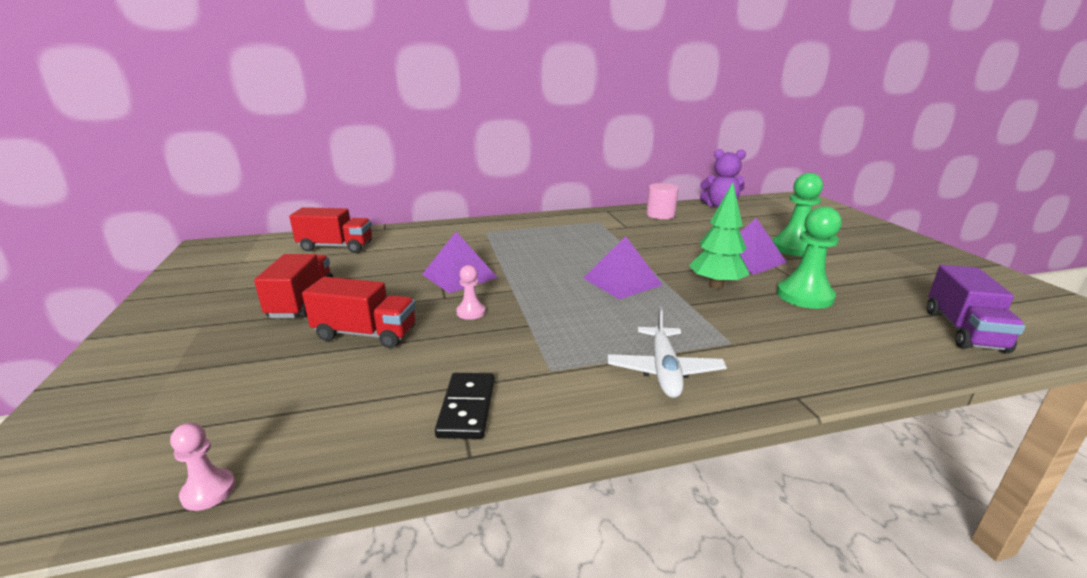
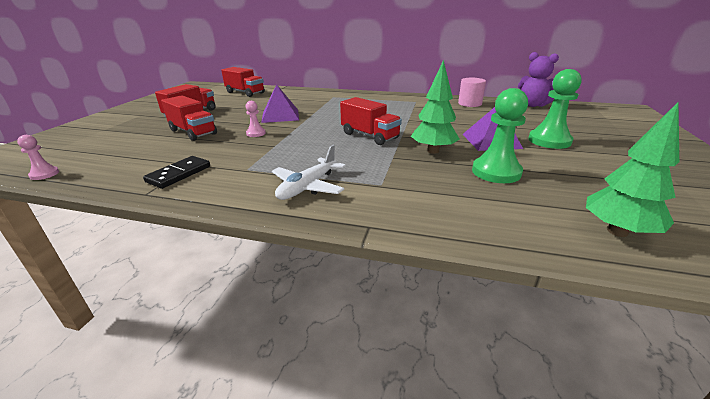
camera: 30 degrees right, 5 degrees up
purple pyramid [583,236,662,299] -> red truck [340,97,402,145]
purple truck [927,265,1025,353] -> green tree [586,102,679,237]

